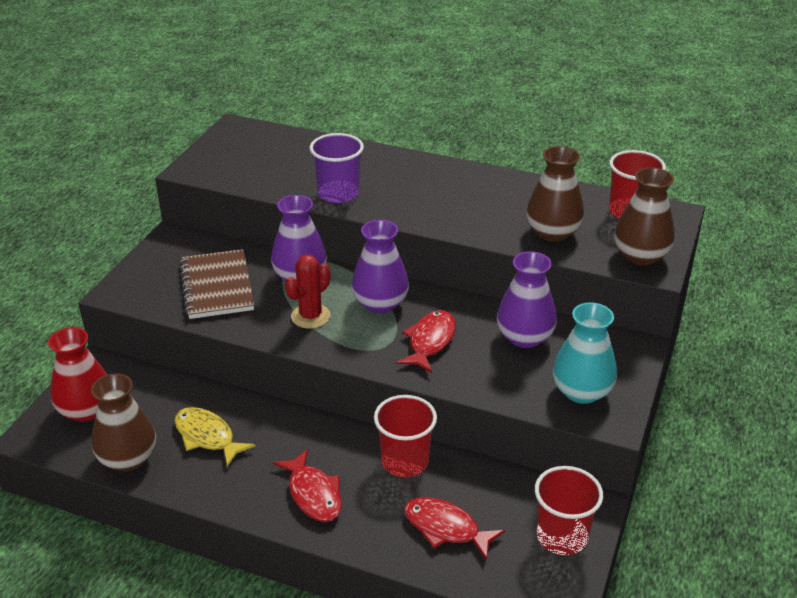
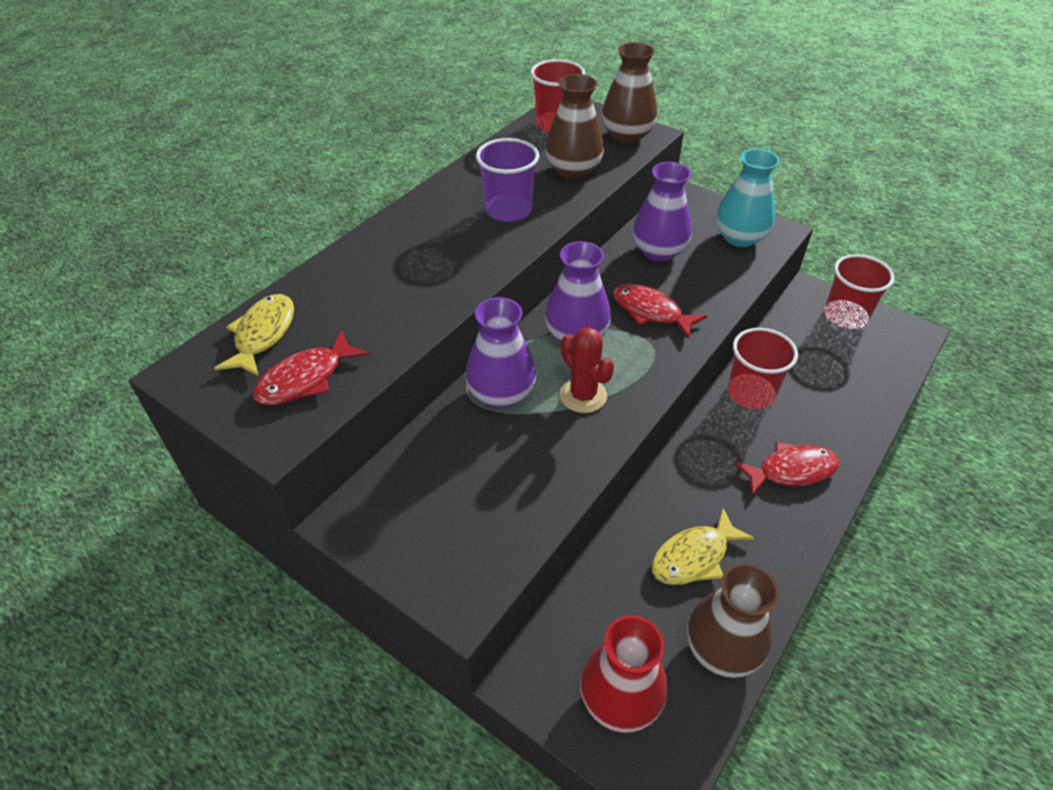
camera: 75 degrees left, 10 degrees up
brown notebook [180,249,254,319] -> none
purple cup [310,133,364,203] -> purple cup moved to [476,138,539,222]
red fish [404,497,505,561] -> red fish moved to [253,330,369,405]
none -> yellow fish [214,294,294,376]

